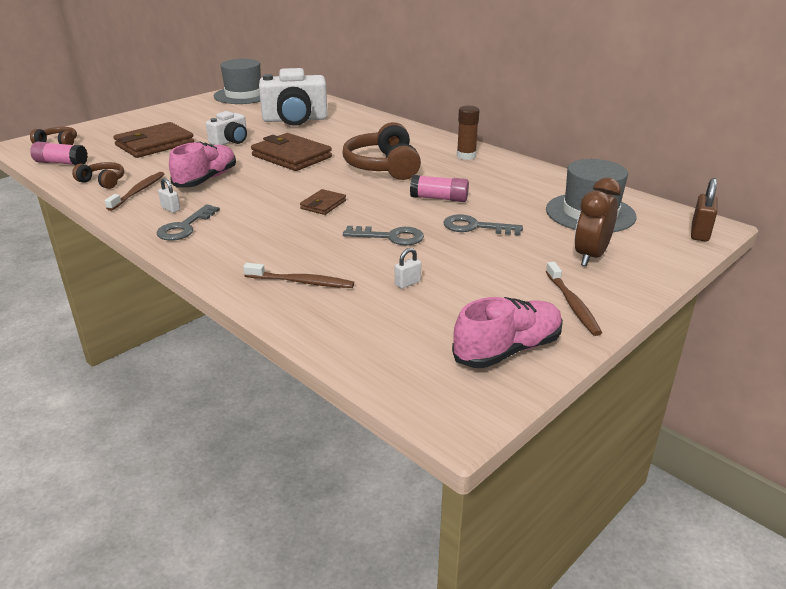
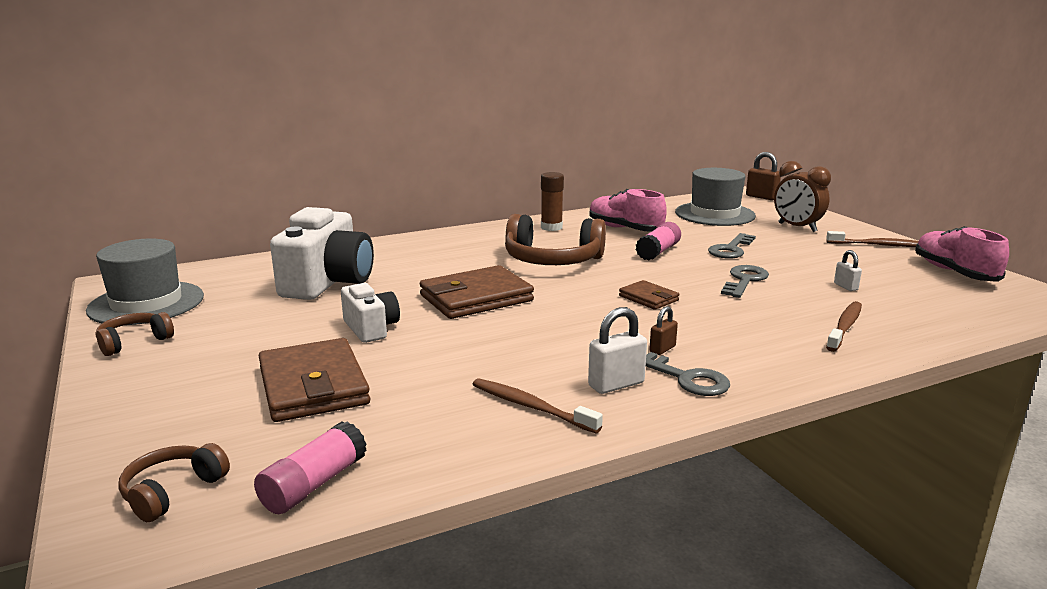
camera: 70 degrees left, 10 degrees down
brown headphones [72,162,124,189] -> brown headphones moved to [96,312,174,356]
white padlock [158,178,180,213] -> white padlock [588,307,647,394], size x1.66
pink shoe [169,141,236,188] -> pink shoe moved to [590,189,667,232]
none -> brown padlock [649,306,678,355]

